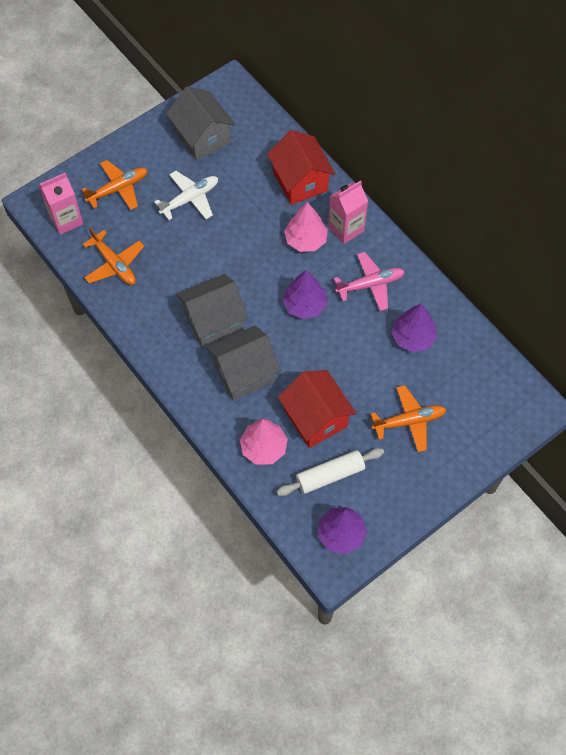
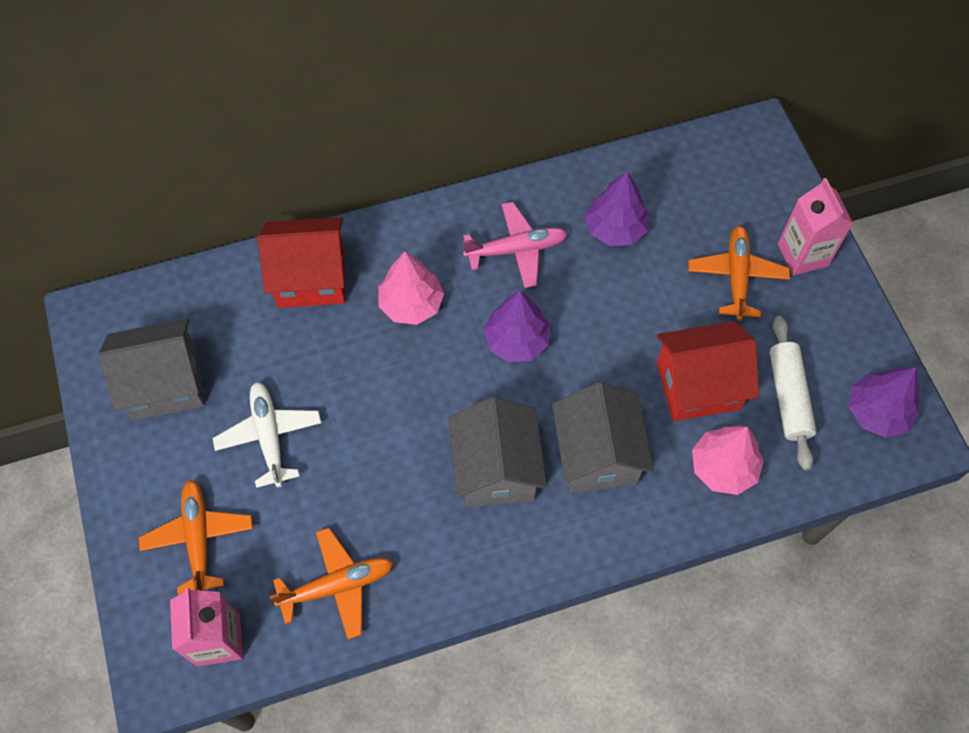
camera: 70 degrees left, 0 degrees up
pink carton [328,181,368,244] -> pink carton moved to [778,178,853,275]
pink plane [334,252,405,311] -> pink plane turned 75 degrees clockwise [463,202,567,288]

